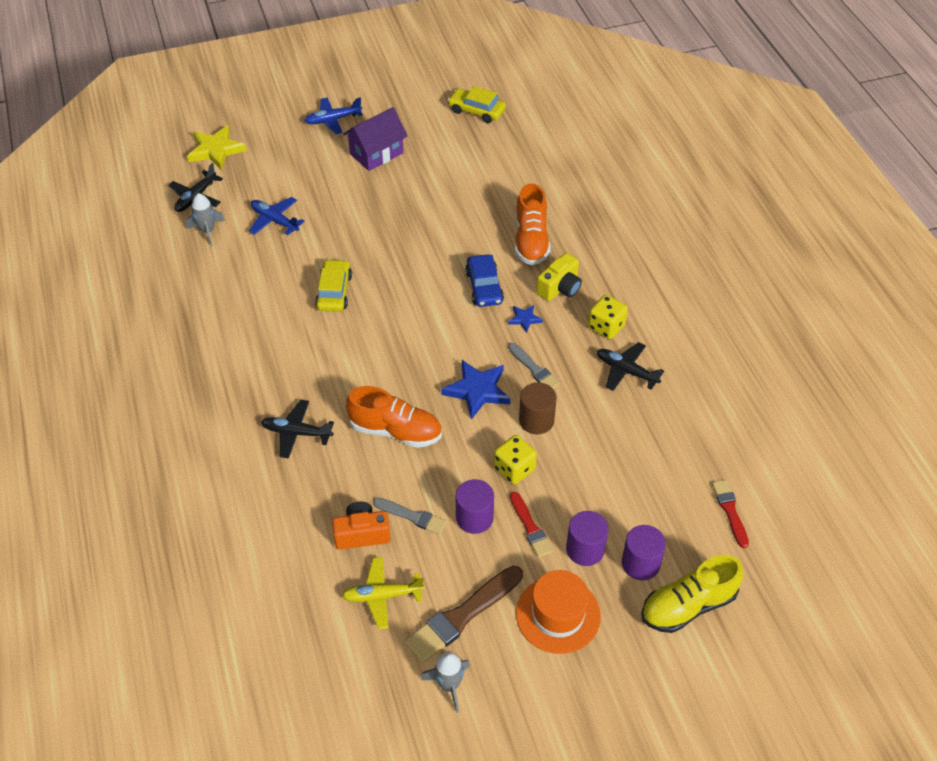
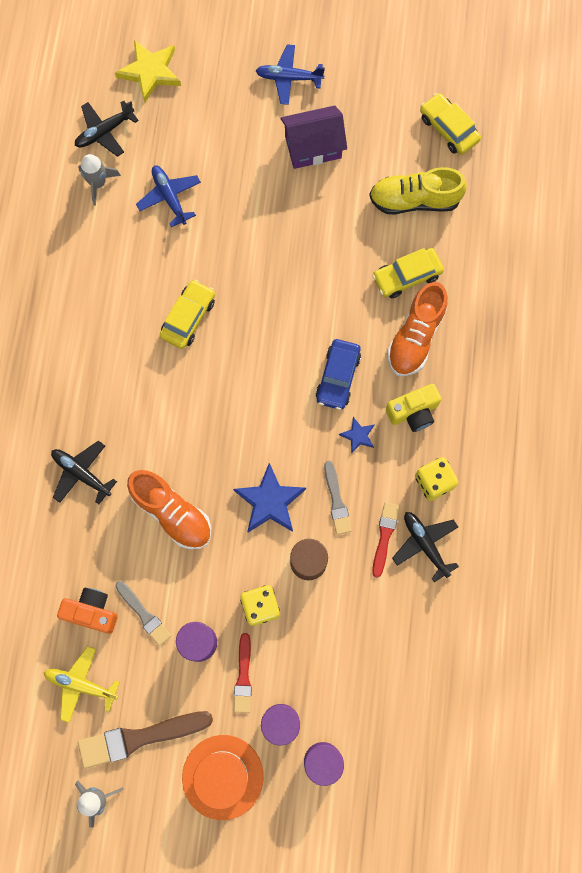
camera: 25 degrees right, 25 degrees up
yellow shoe [641,555,743,633] -> yellow shoe moved to [369,167,467,214]
red brush [712,480,749,548] -> red brush moved to [372,502,400,578]
none -> yellow car [372,248,444,298]

